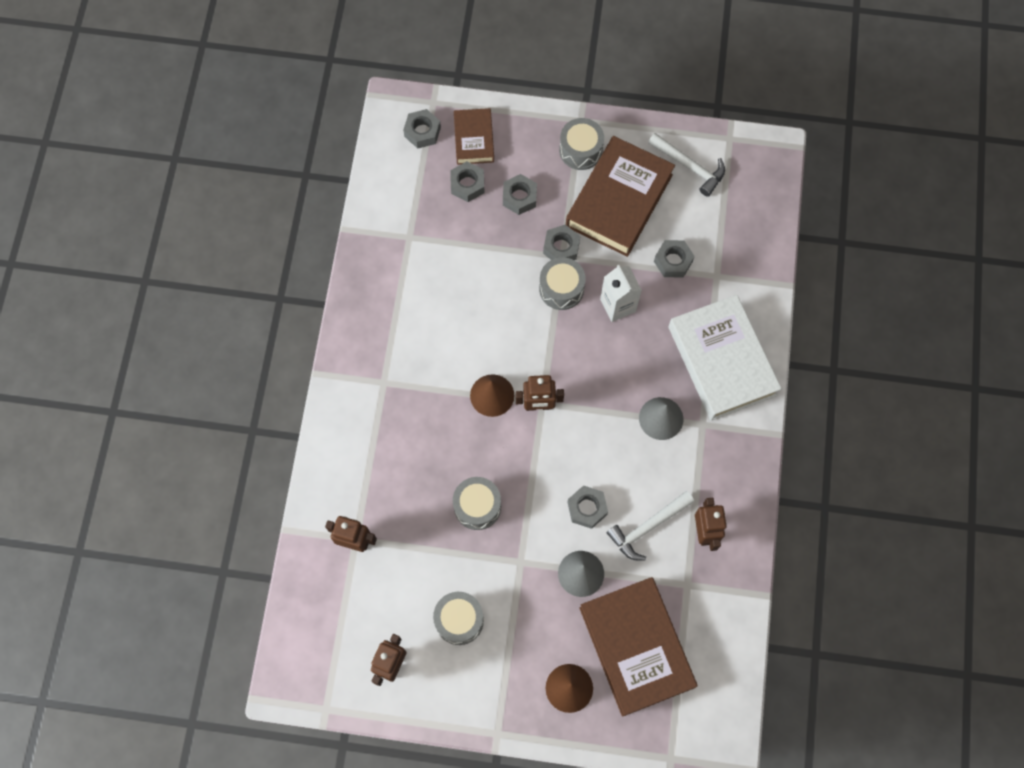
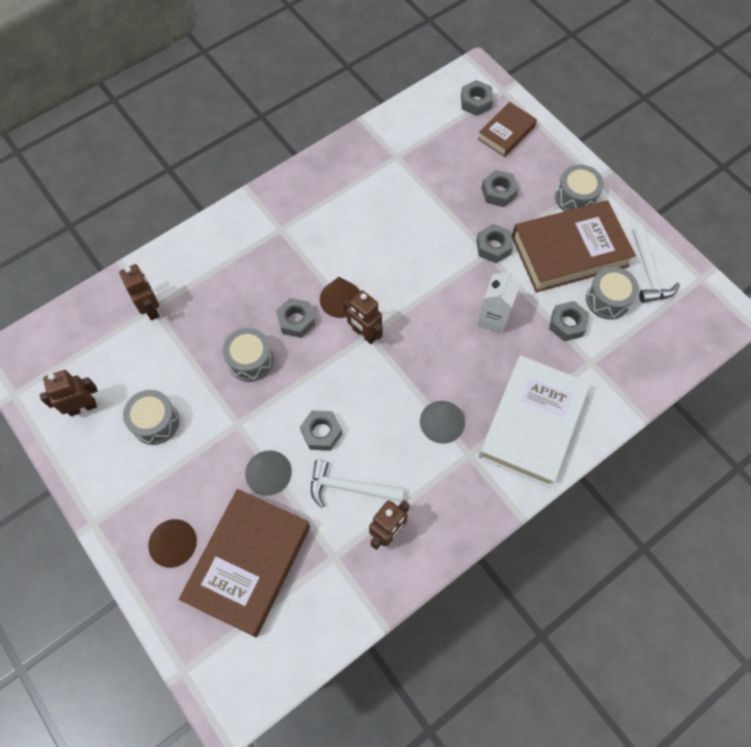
camera: 45 degrees right, 5 degrees down
grey nut [450,161,484,202] -> grey nut moved to [276,298,315,338]
grey drum [539,257,586,310] -> grey drum moved to [586,267,639,320]

